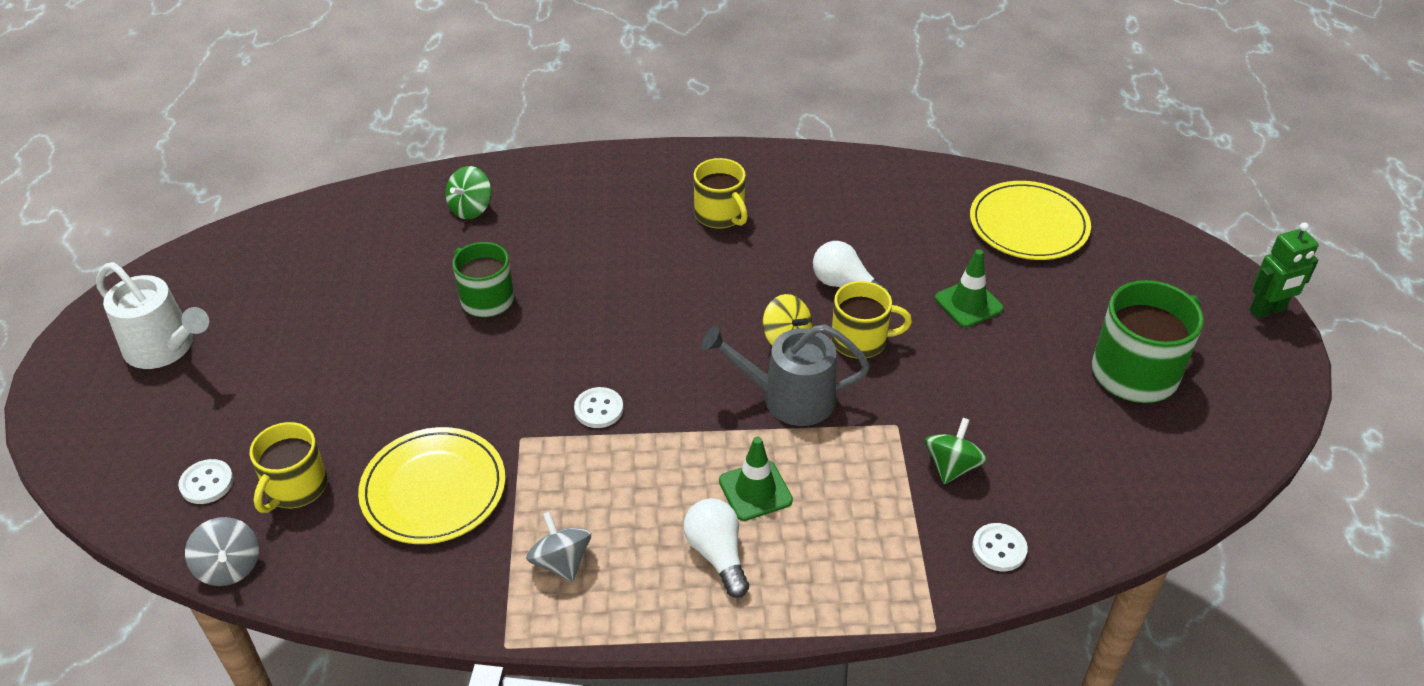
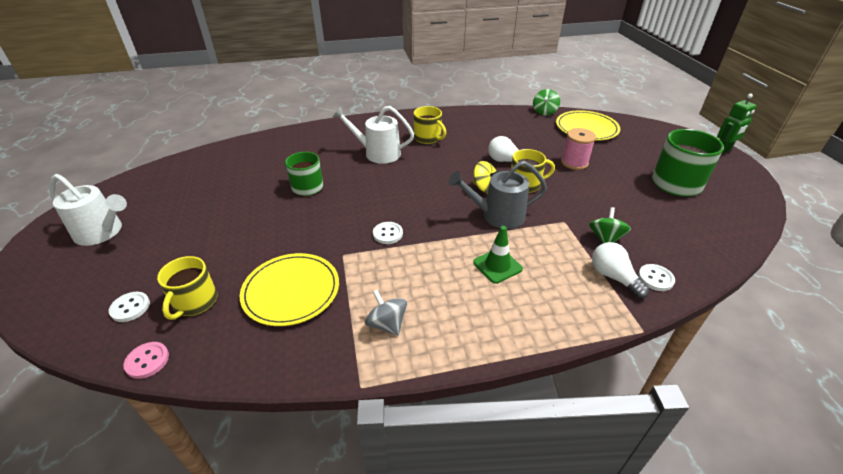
camera: 10 degrees left, 5 degrees down
grey spinning top [185,517,259,586] -> pink button [124,342,169,379]
green spinning top [446,166,491,219] -> green spinning top moved to [533,89,560,115]
white light bulb [684,498,749,598] -> white light bulb moved to [592,242,650,298]
green traffic cone [935,249,1004,328] -> pink spool [561,128,596,170]
none -> white watering can [333,106,414,164]

